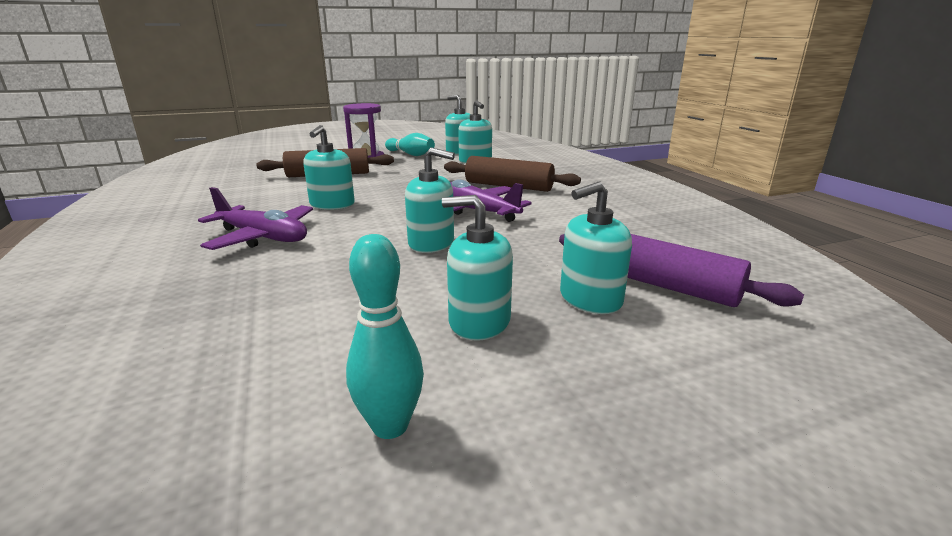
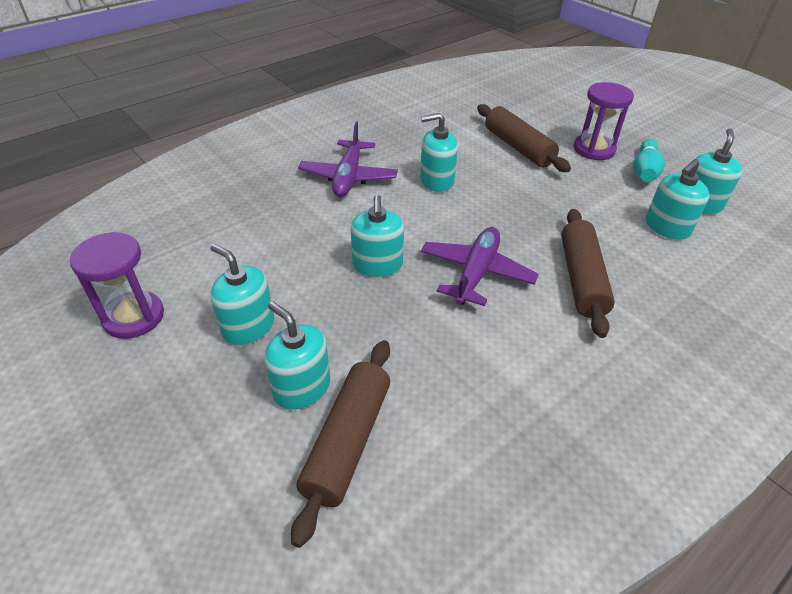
camera: 70 degrees right, 20 degrees up
turquoise bowling pin [346,234,424,439] -> purple hourglass [70,232,164,339]
turquoise soap dispenser [442,195,513,341] -> turquoise soap dispenser turned 45 degrees counterclockwise [210,244,274,345]
purple rolling pin [559,234,804,307] -> brown rolling pin [291,340,390,548]

